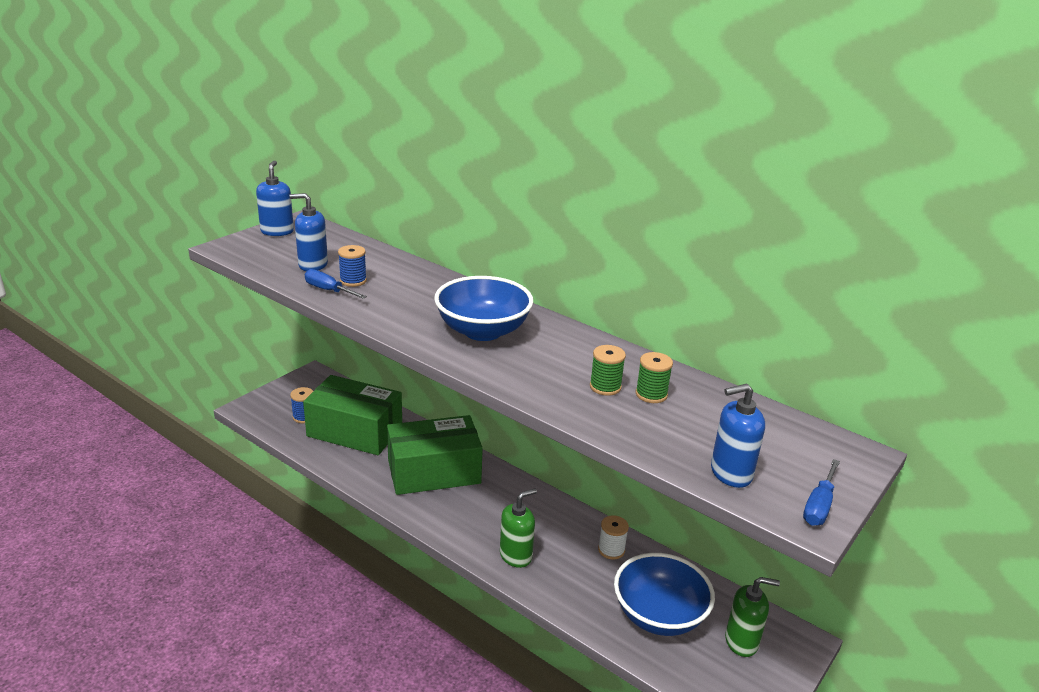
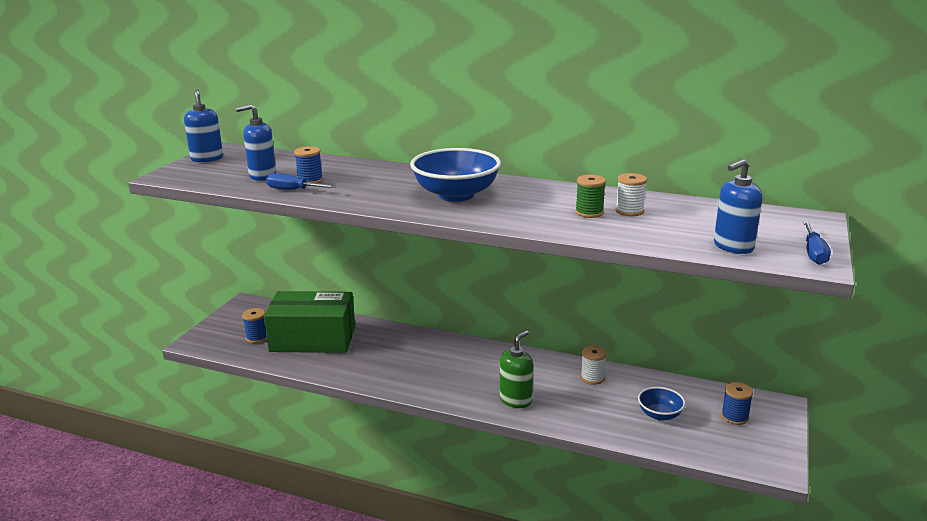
camera: 15 degrees left, 5 degrees down
green box [387,415,483,495] -> none
blue bowl [614,553,715,636] -> blue bowl [638,387,685,421], size x0.53
green spool [636,352,673,403] -> white spool [615,173,647,216]
green soap dispenser [725,577,780,657] -> blue spool [721,382,753,425]

